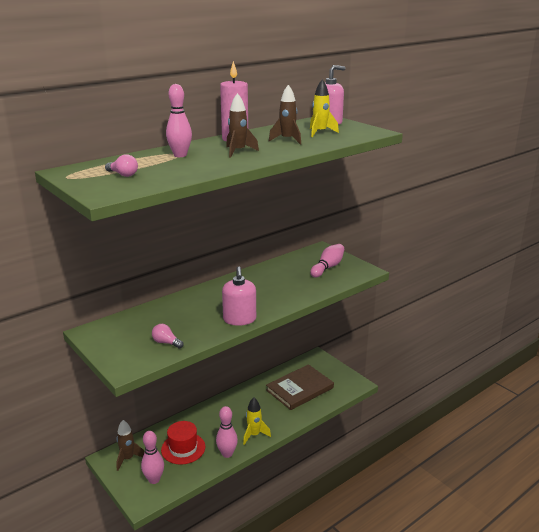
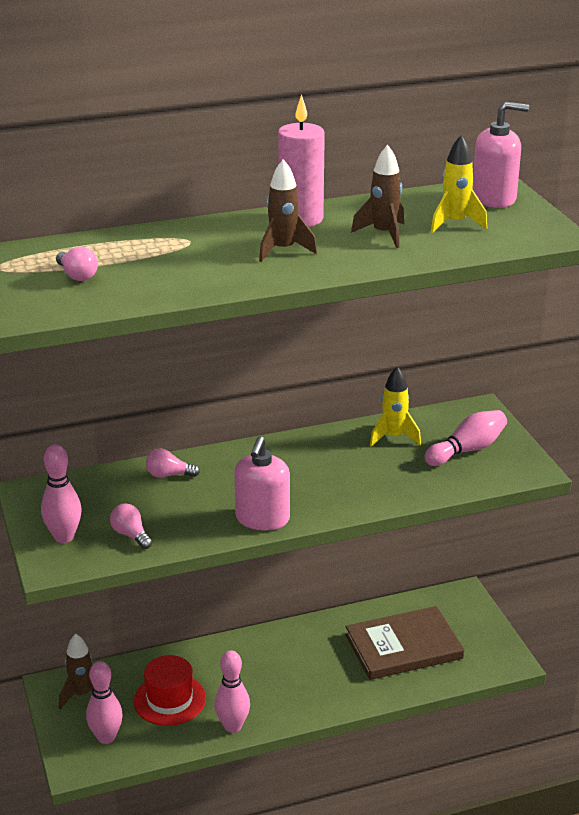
camera: 20 degrees right, 5 degrees up
pink bowling pin [166,84,192,157] -> pink bowling pin moved to [41,445,82,543]
yellow rocket [243,398,271,445] -> yellow rocket moved to [370,366,421,447]
none -> pink light bulb [146,449,200,478]

